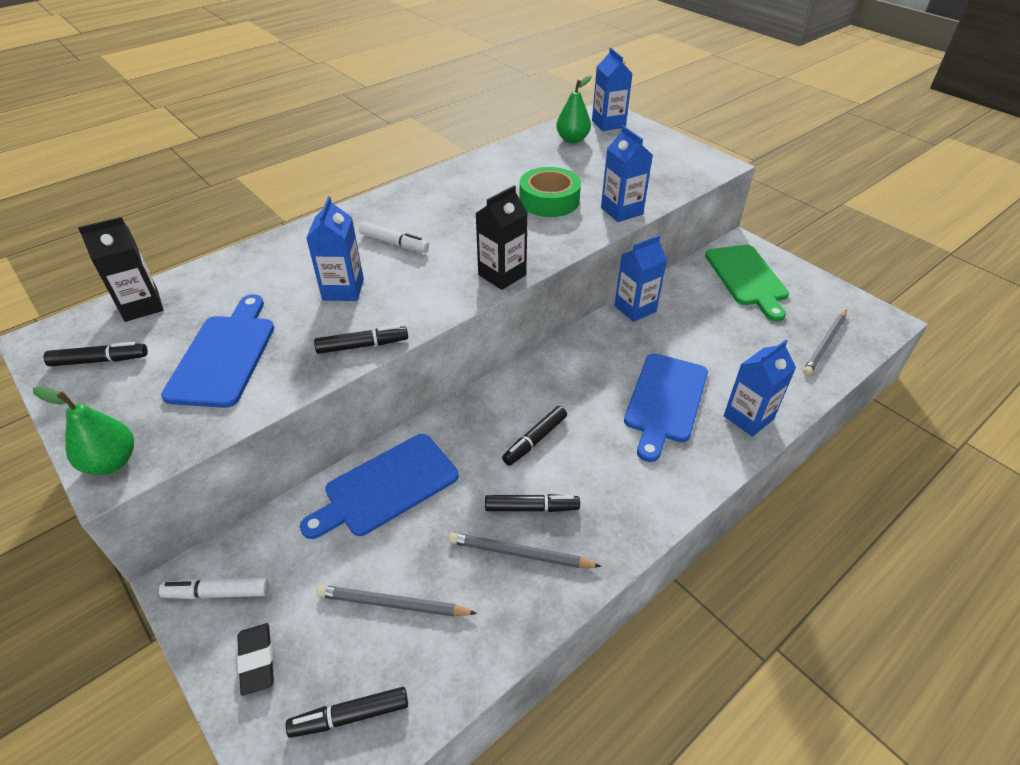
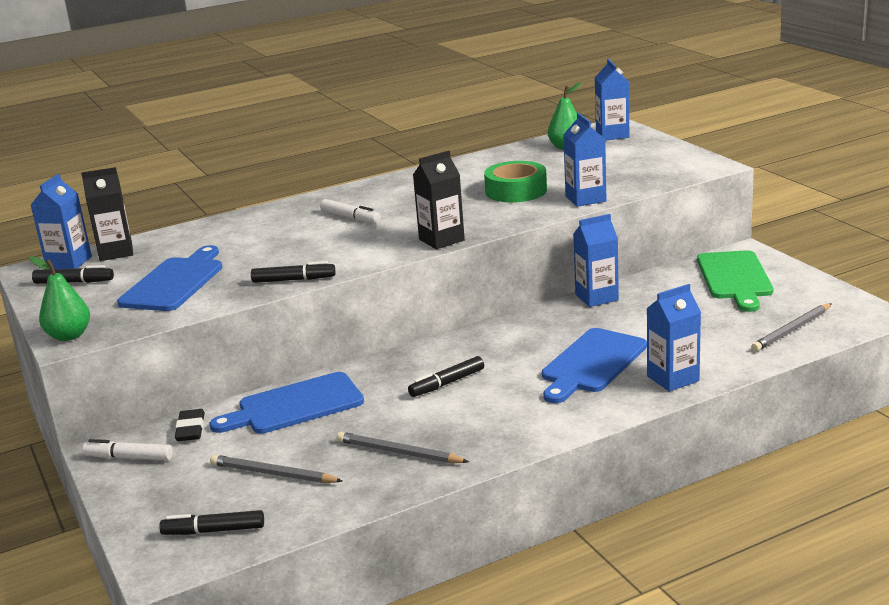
camera: 15 degrees right, 20 degrees down
black eraser [237,623,274,696] -> black eraser moved to [175,409,205,441]
blue carton [306,196,364,301] -> blue carton moved to [30,174,92,269]
black marker [485,494,580,512] -> none

